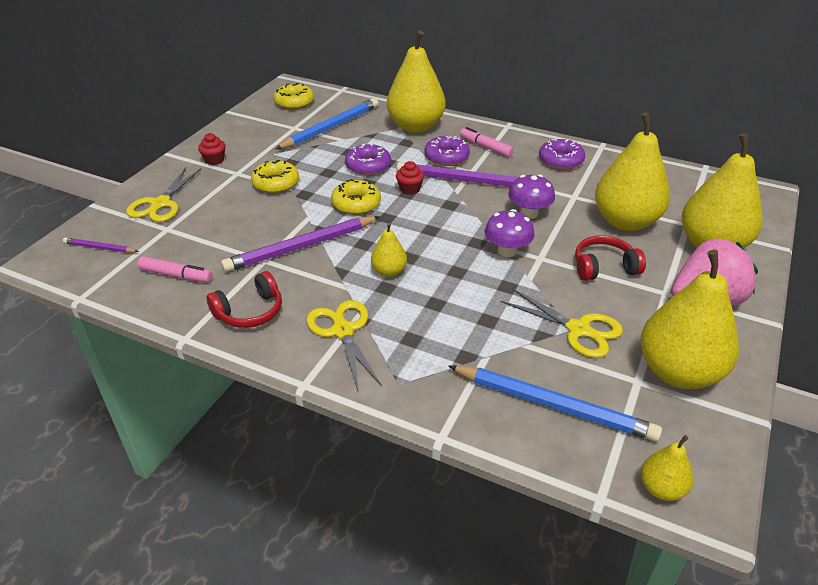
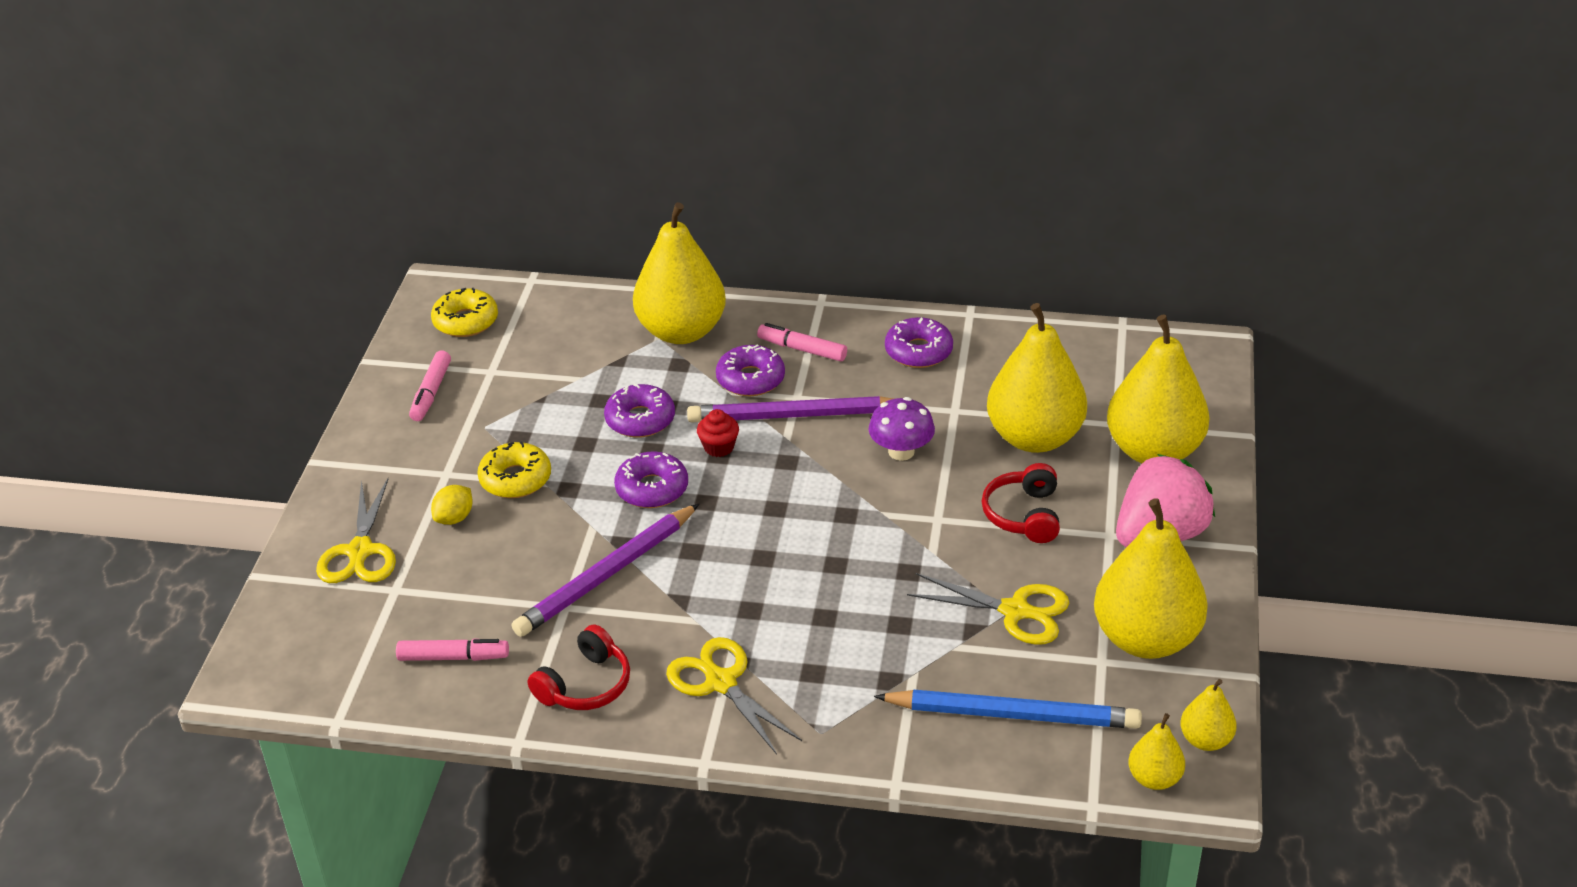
camera: 15 degrees left, 0 degrees up
purple pencil [63,237,139,253] -> none
red cupcake [198,133,226,165] -> none
blue pencil [275,98,379,149] -> none
yellow donut [331,179,381,215] -> purple donut [614,452,688,508]
yellow pear [371,223,407,277] -> yellow pear moved to [1180,679,1237,751]
purple mushroom [485,209,534,257] -> none
red headphones [575,235,646,281] -> red headphones turned 60 degrees counterclockwise [982,463,1060,543]
none -> pink marker [409,350,451,421]
none -> yellow lemon [431,485,473,525]

